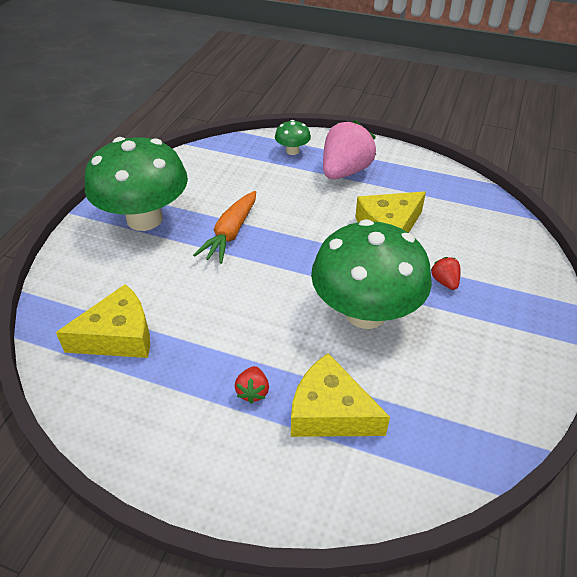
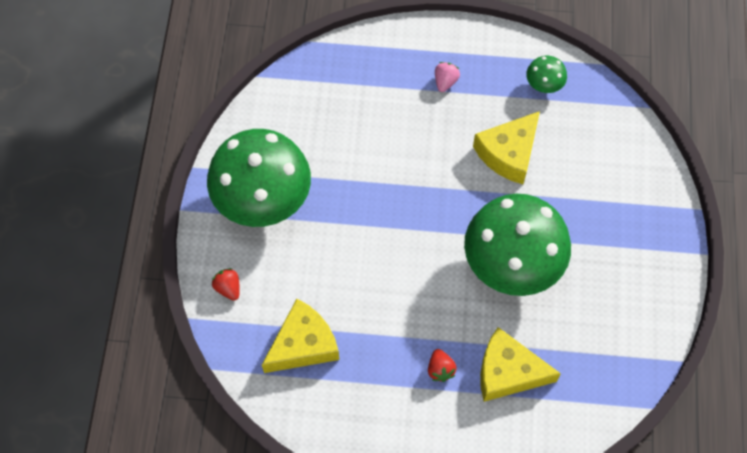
camera: 15 degrees left, 20 degrees up
orange carrot [193,191,256,264] -> none
green mushroom [275,120,311,155] -> green mushroom moved to [526,56,567,93]
pink strawberry [323,120,376,179] -> pink strawberry [435,62,460,92], size x0.45
red strawberry [430,257,461,290] -> red strawberry moved to [212,268,240,301]

